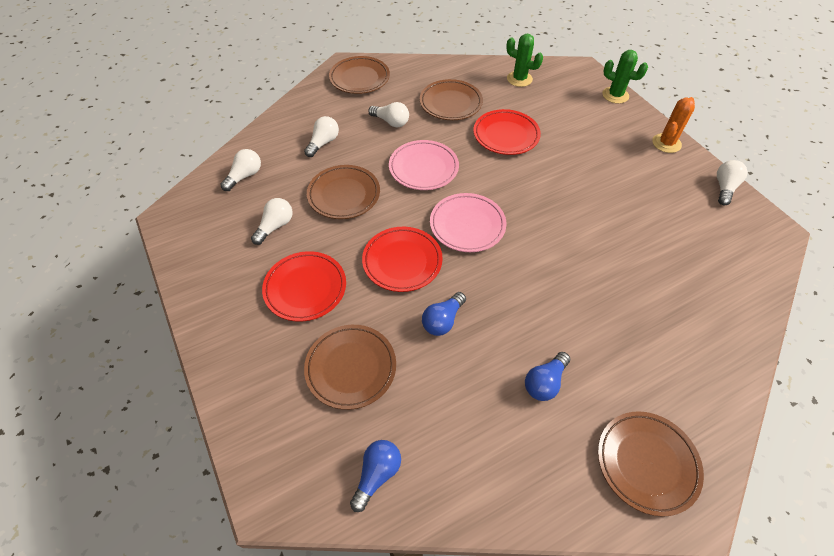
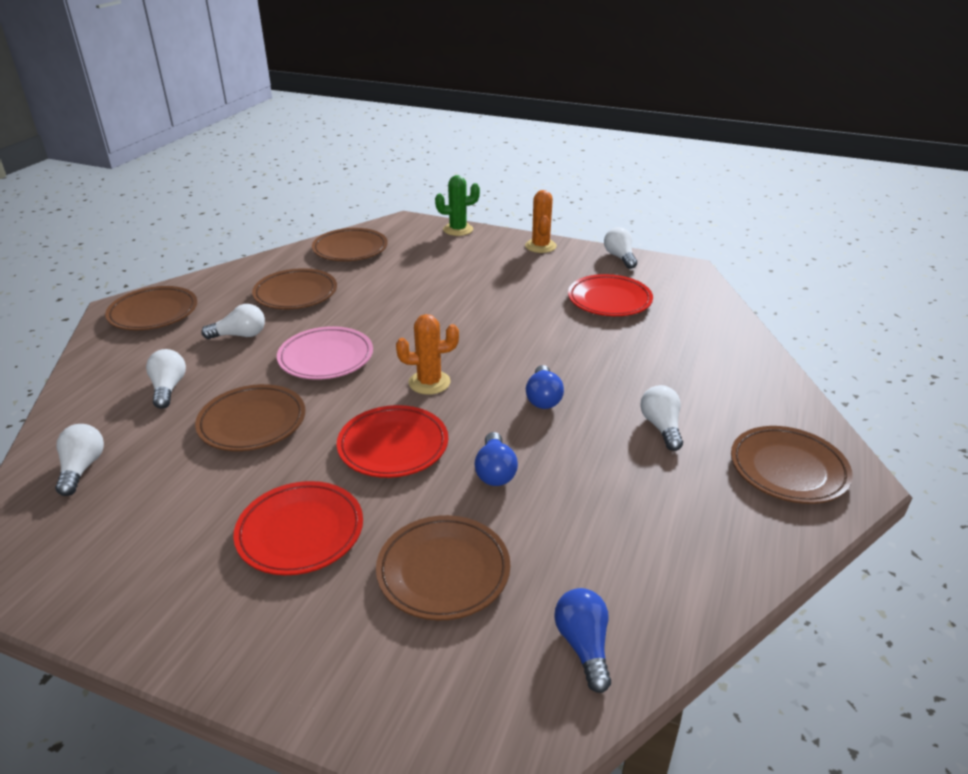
camera: 40 degrees left, 20 degrees down
white light bulb [251,198,292,245] -> white light bulb moved to [640,385,683,451]
pink plate [430,193,506,252] -> orange cactus [396,314,459,395]
red plate [473,109,541,155] -> red plate moved to [568,274,653,316]
green cactus [506,34,543,87] -> brown plate [312,228,388,261]
blue light bulb [525,352,570,401] -> blue light bulb moved to [526,365,564,409]

